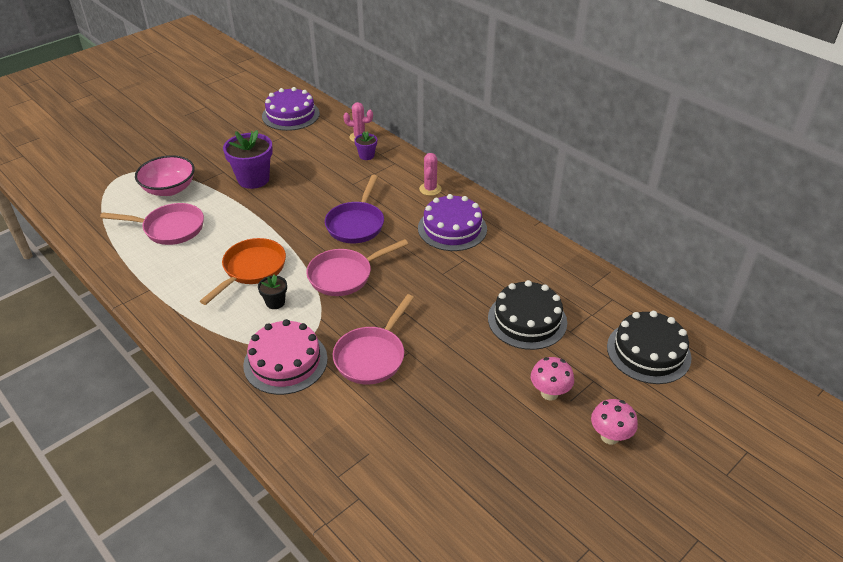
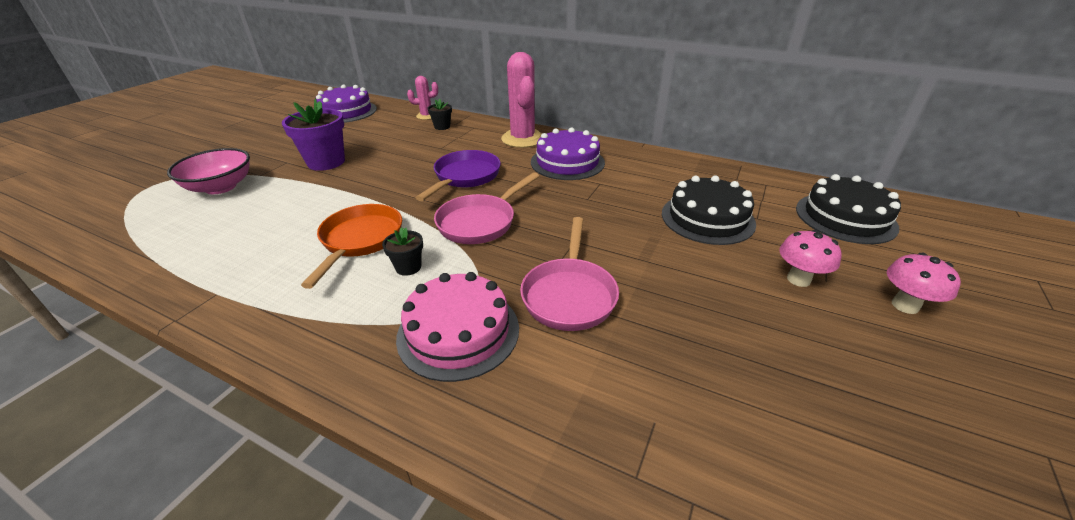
camera: 20 degrees left, 5 degrees down
pink pan [100,203,204,245] -> none
purple pan [325,175,384,243] -> purple pan turned 150 degrees counterclockwise [416,150,501,201]
purple flower pot [354,131,377,160] -> black flower pot [428,99,452,130]
pink cactus [419,153,442,196] -> pink cactus [501,52,542,148], size x1.88

